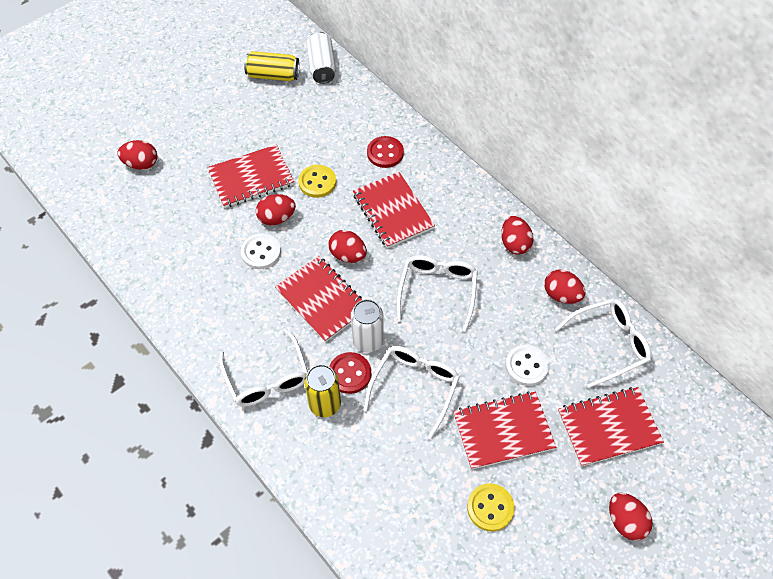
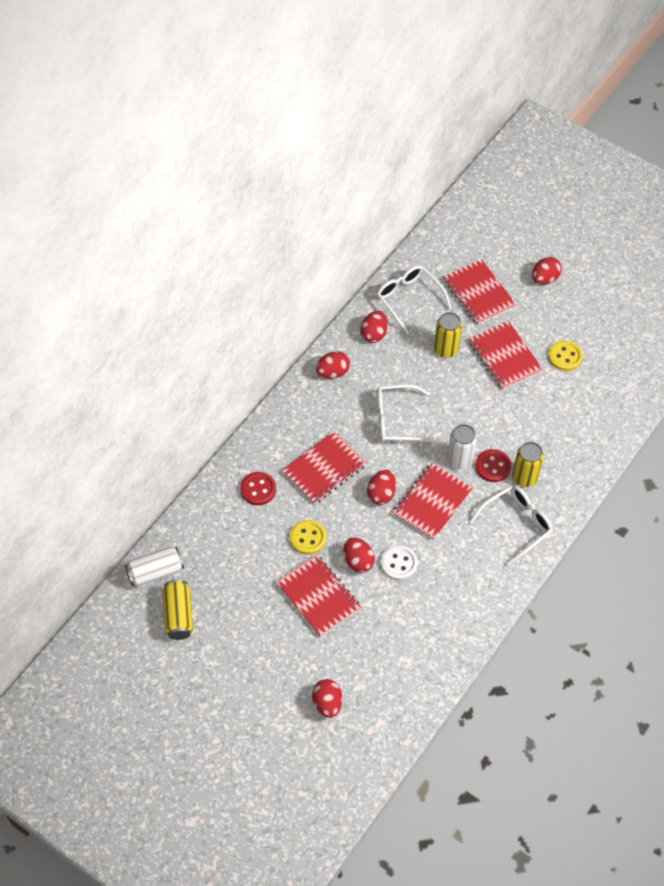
camera: 105 degrees left, 0 degrees up
white glasses [363,346,460,439] -> none
white button [505,345,549,386] -> yellow can [434,312,462,358]

